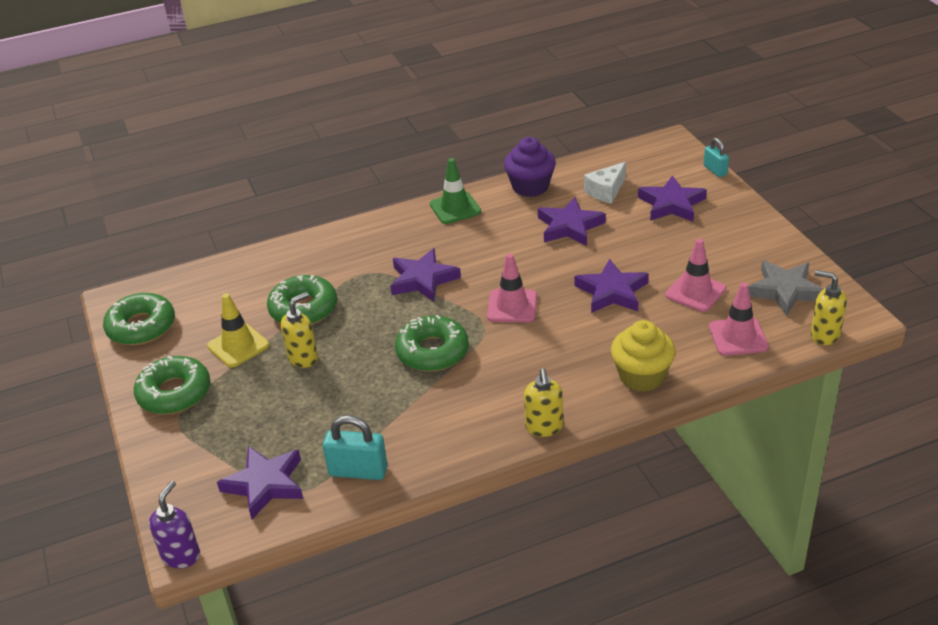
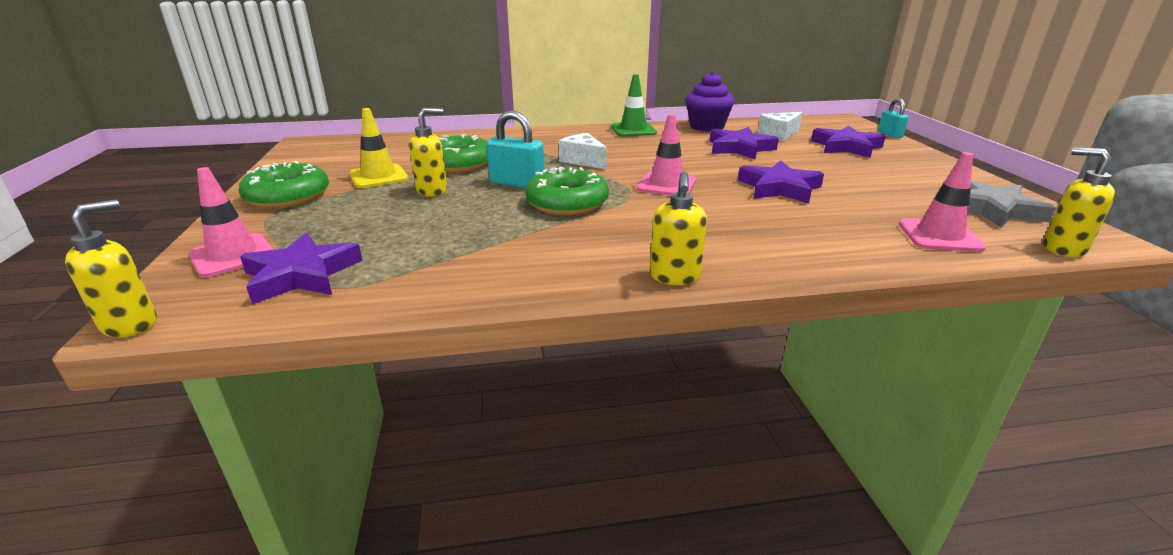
camera: 10 degrees right, 10 degrees down
green donut [103,293,175,345] -> none
purple soap dispenser [149,481,200,568] -> yellow soap dispenser [65,199,157,337]
turquoise padlock [323,415,388,480] -> turquoise padlock moved to [487,110,544,188]
purple star [390,248,461,302] -> white cheese [559,133,607,170]
yellow cupcake [611,320,676,392] -> none
pink traffic cone [665,239,726,312] -> pink traffic cone moved to [189,167,274,278]

